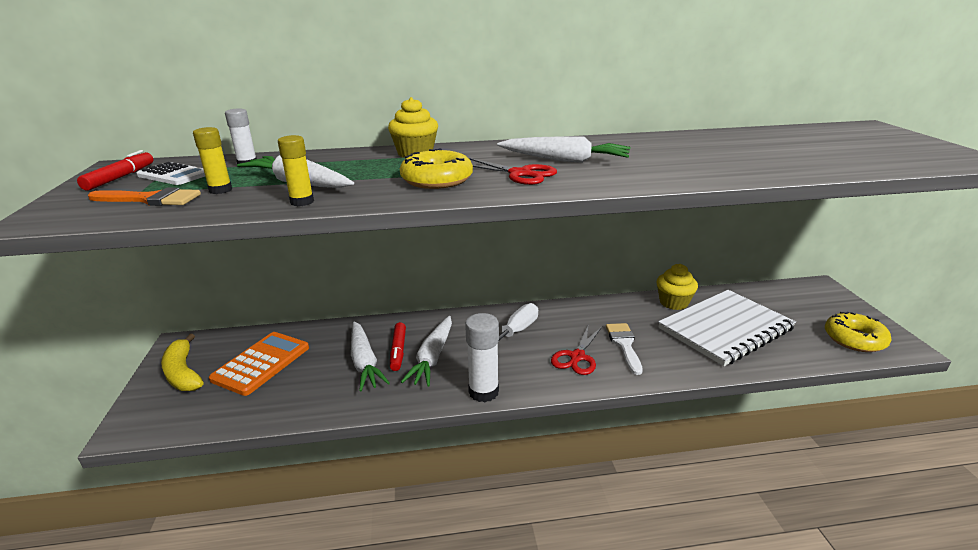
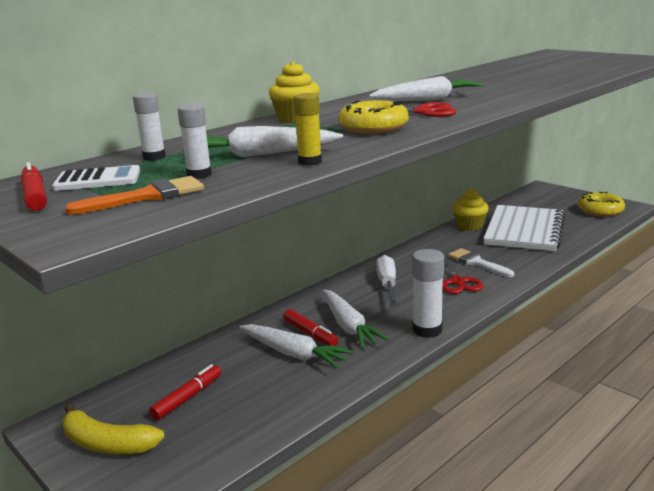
camera: 35 degrees left, 5 degrees down
yellow glue stick [193,127,232,194] -> white glue stick [177,104,212,179]
orange calculator [209,332,309,396] -> red marker [149,364,221,420]

